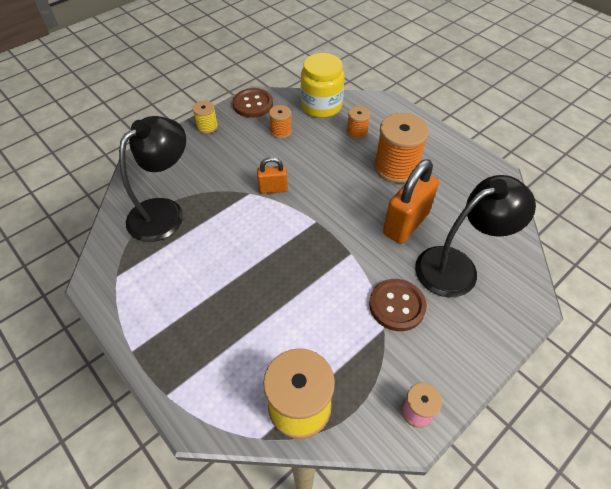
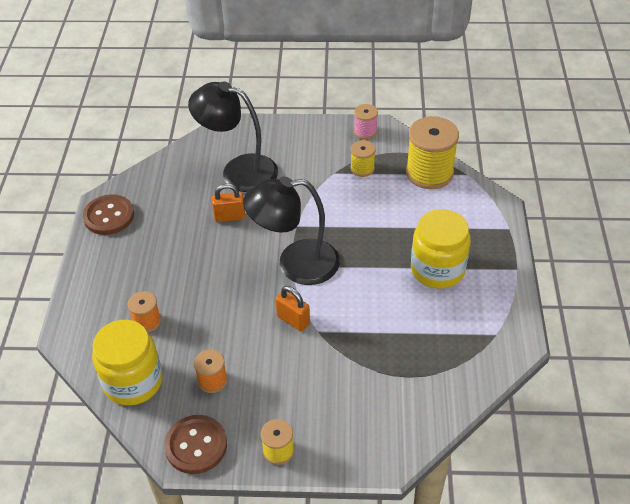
camera: 135 degrees left, 5 degrees down
black lamp [119,116,186,242] -> black lamp moved to [243,176,340,285]
brown button [369,279,427,331] -> brown button moved to [83,194,134,235]
orange spool [374,113,429,183] -> none
orange padlock [383,159,439,244] -> orange padlock [212,184,245,222], size x0.55
none -> yellow spool [350,140,375,177]
none -> yellow jar [411,209,471,289]

